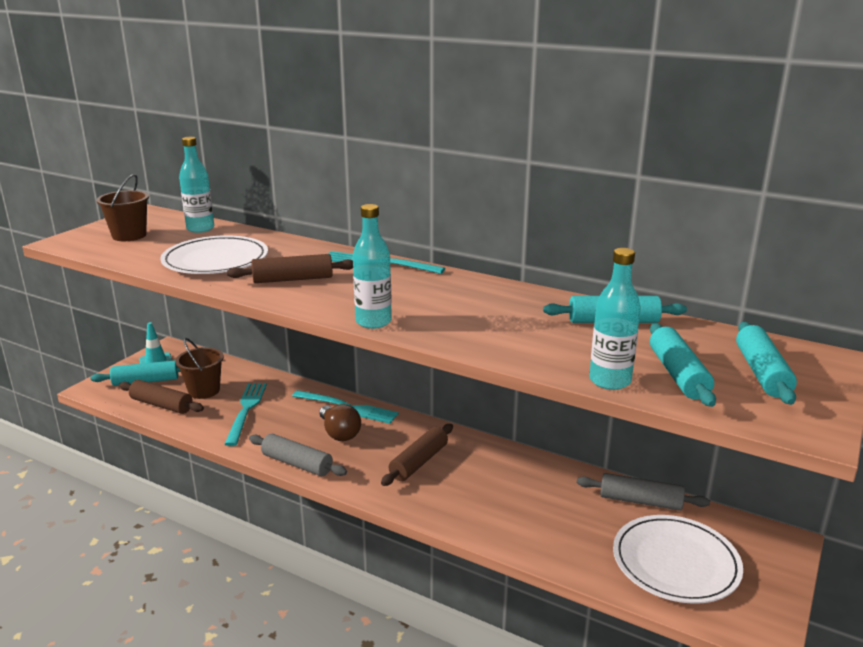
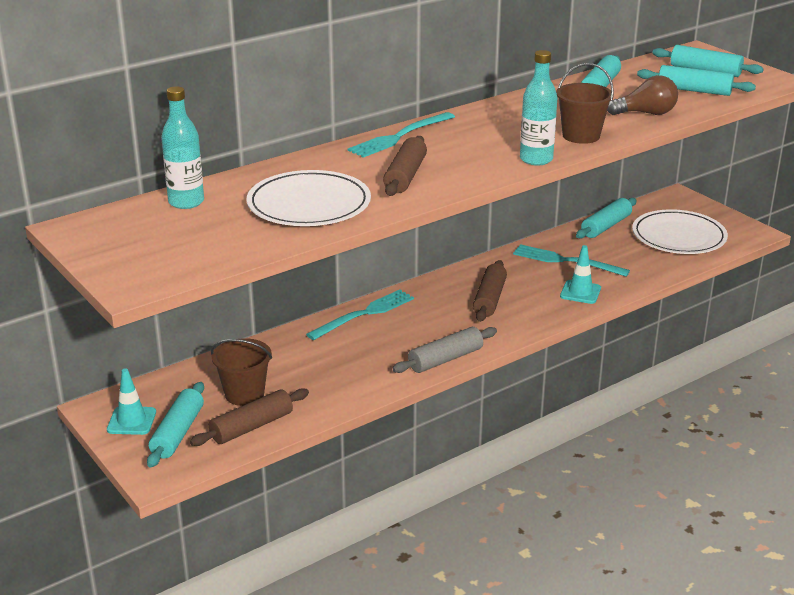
camera: 65 degrees left, 5 degrees up
brown bucket [96,174,149,241] -> brown bucket moved to [556,63,614,144]
turquoise fork [224,383,267,446] -> turquoise fork moved to [513,244,630,277]
brown light bulb [319,404,361,441] -> brown light bulb moved to [607,75,678,115]
brown rolling pin [381,424,453,486] -> brown rolling pin turned 45 degrees clockwise [473,260,507,322]
grey rolling pin [577,473,710,511] -> turquoise rolling pin [576,198,637,239]
turquoise bottle [589,248,641,390] -> none
none -> turquoise traffic cone [560,245,601,304]

